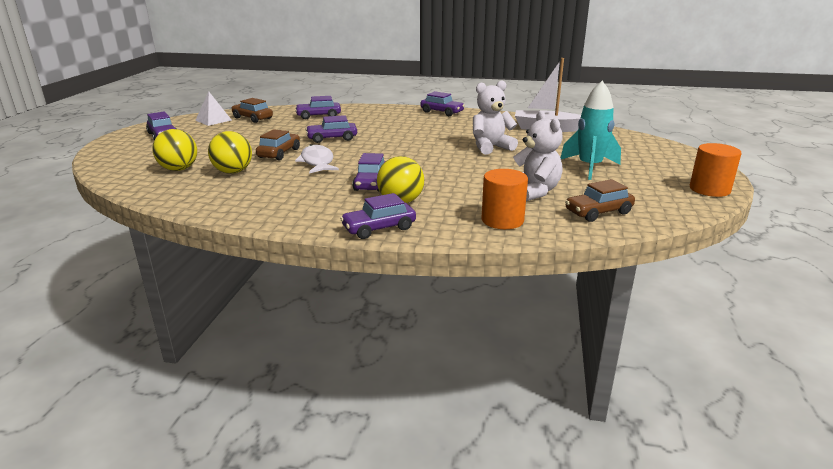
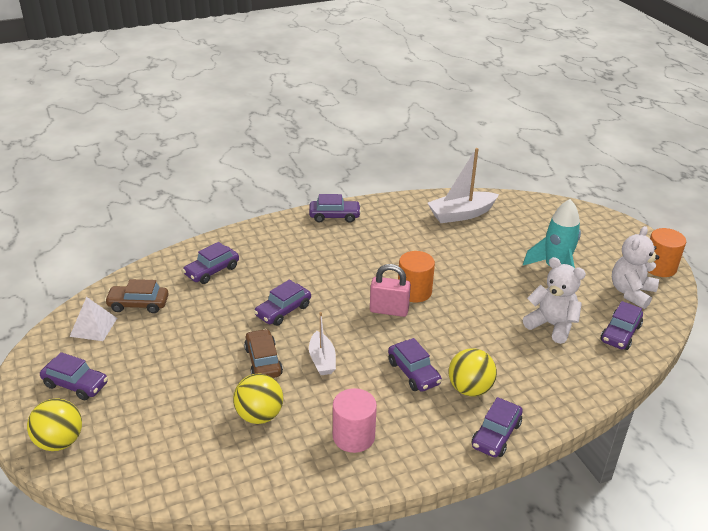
camera: 35 degrees left, 10 degrees up
yellow ball [152,129,197,171] -> yellow ball moved to [27,398,82,451]
white fish [295,144,339,174] -> white boat [309,312,336,375]
white teddy bear [473,80,518,155] -> white teddy bear moved to [612,226,660,309]
orange cylinder [481,169,528,229] -> orange cylinder moved to [398,251,435,302]
brown car [565,179,635,222] -> purple car [601,301,643,350]
none -> pink cylinder [333,388,377,453]
none -> pink padlock [370,264,411,317]

